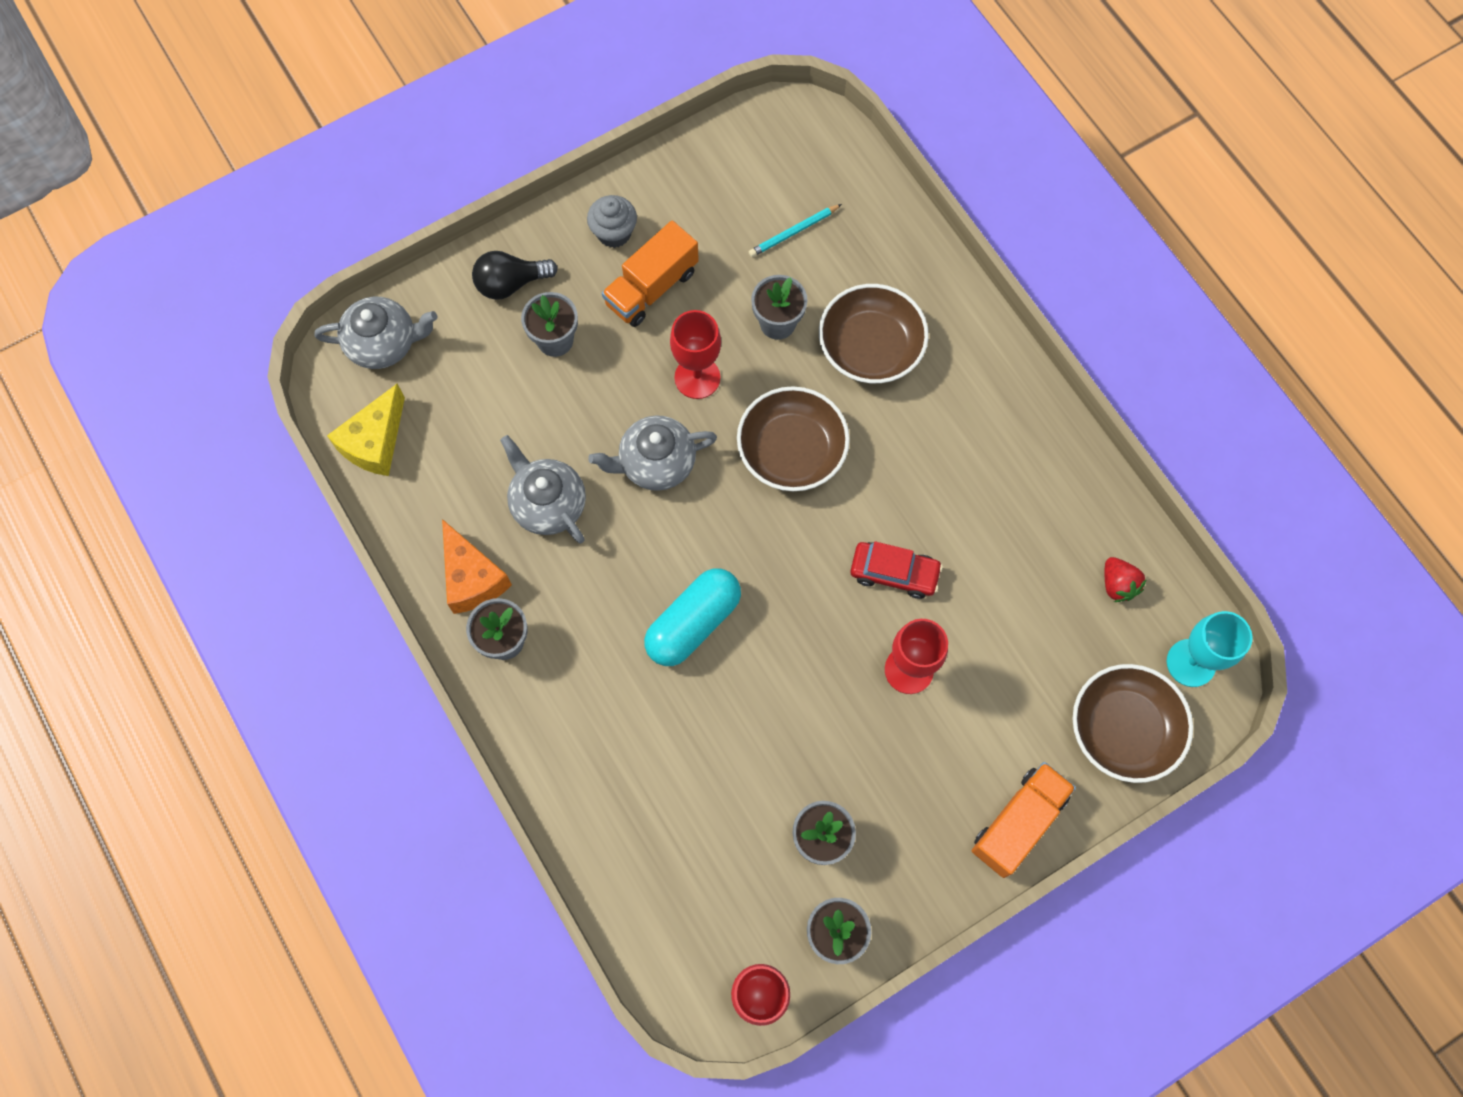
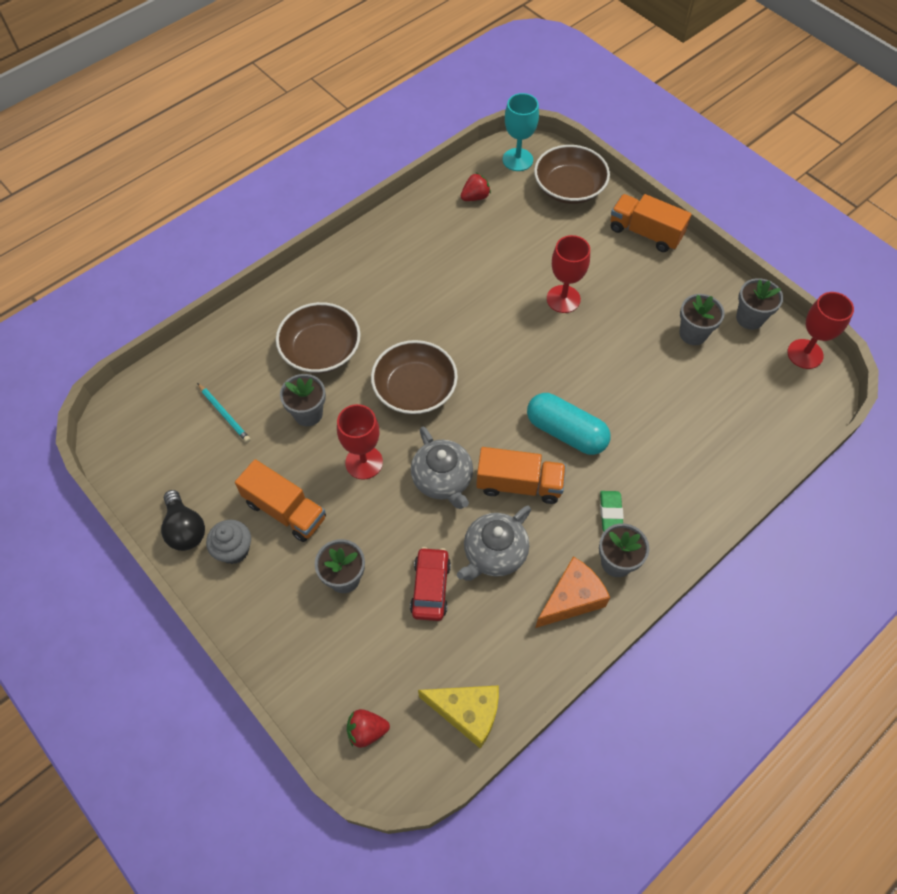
camera: 100 degrees left, 10 degrees down
grey teapot [314,297,437,369] -> red strawberry [347,709,390,748]
black light bulb [472,251,558,300] -> black light bulb moved to [161,490,205,551]
red car [850,541,943,599] -> red car moved to [410,547,451,621]
none -> orange truck [476,447,566,504]
none -> green eraser [600,491,624,531]

